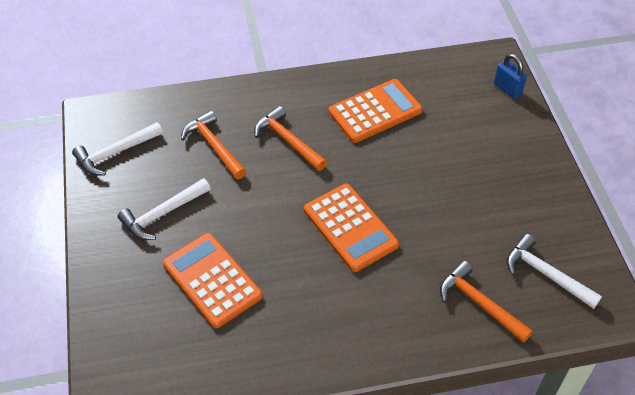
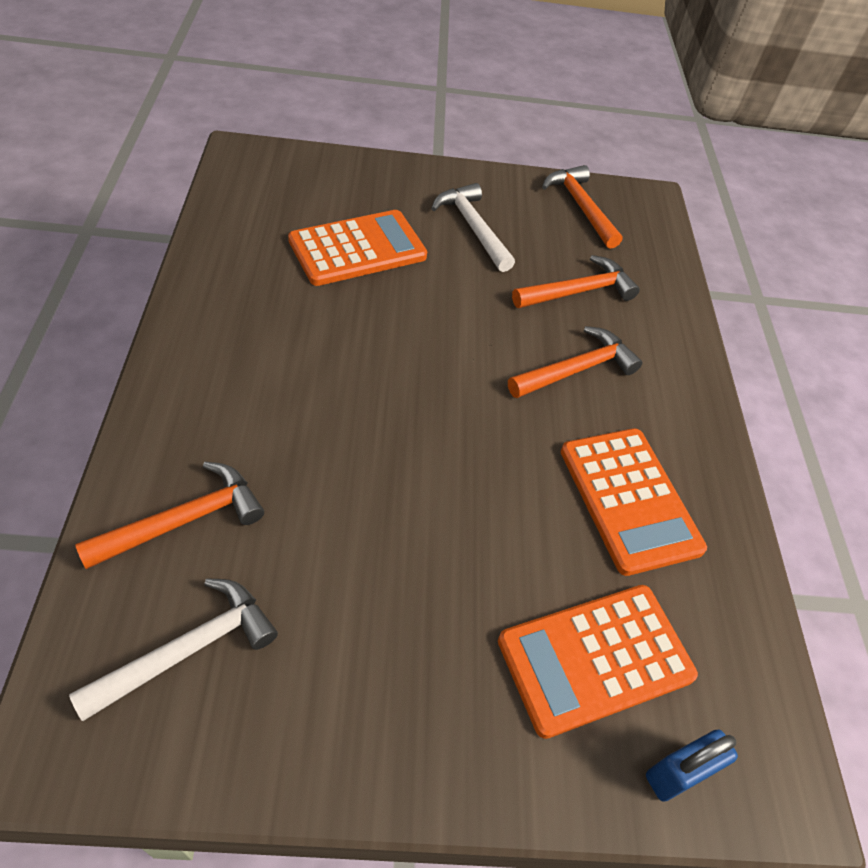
camera: 95 degrees right, 0 degrees up
white hammer [72,122,163,175] -> orange hammer [542,165,622,249]
orange calculator [304,184,399,272] -> orange calculator moved to [498,585,698,739]

